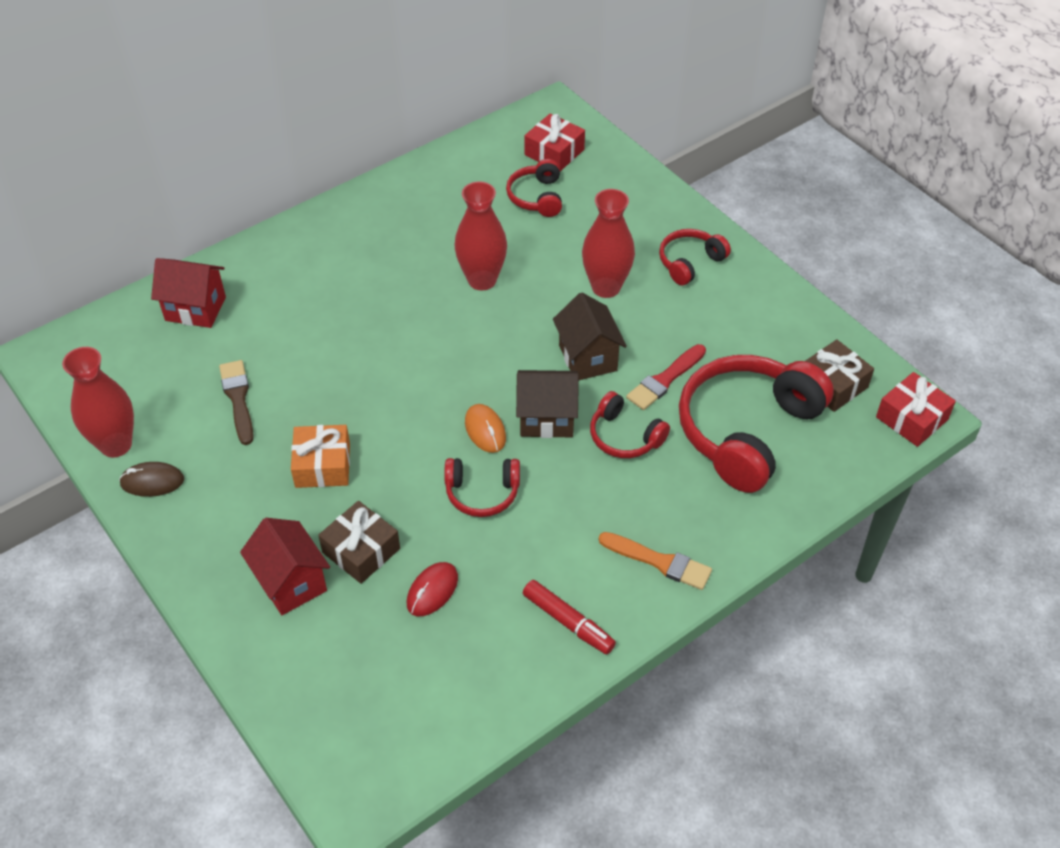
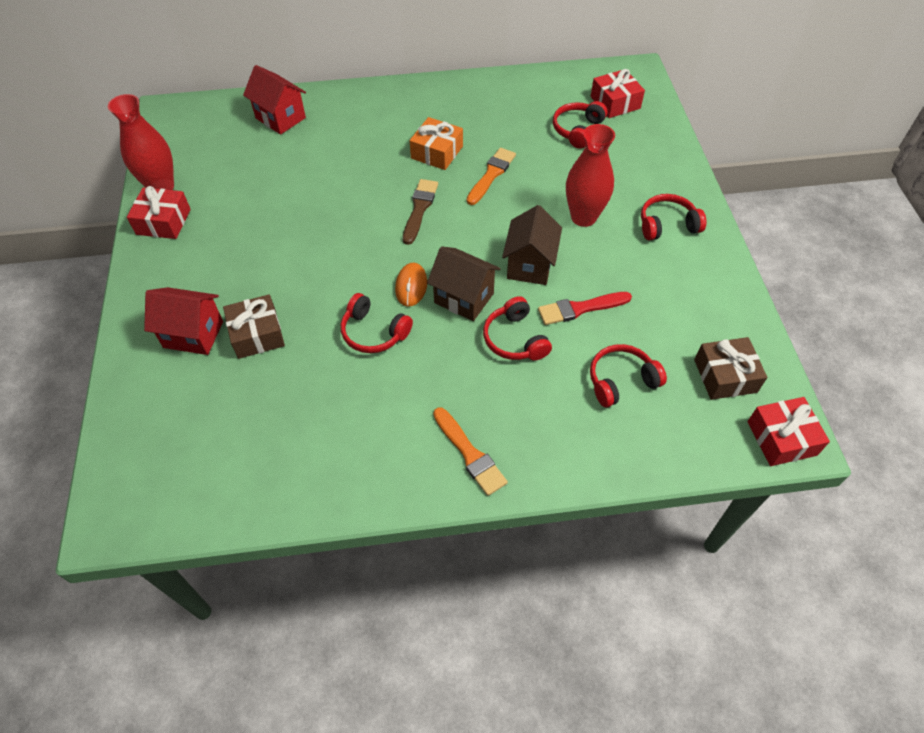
camera: 30 degrees right, 5 degrees up
brown mouse [119,462,184,497] -> red gift [127,186,191,239]
brown brush [219,360,254,445] -> brown brush moved to [403,179,438,245]
red house [240,518,330,615] -> red house turned 75 degrees counterclockwise [144,287,223,355]
orange gift [291,425,350,488] -> orange gift moved to [410,117,463,170]
red mouse [407,562,458,616] -> none
red vase [455,181,507,291] -> orange brush [467,148,516,205]
red marker [523,580,616,654] -> none
red headphones [679,355,834,493] -> red headphones [590,344,667,407], size x0.50

